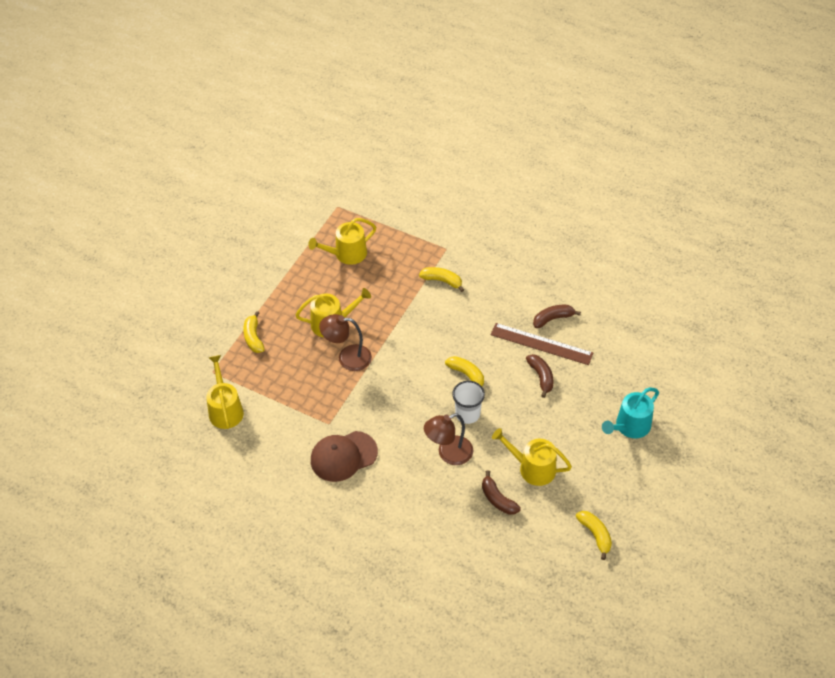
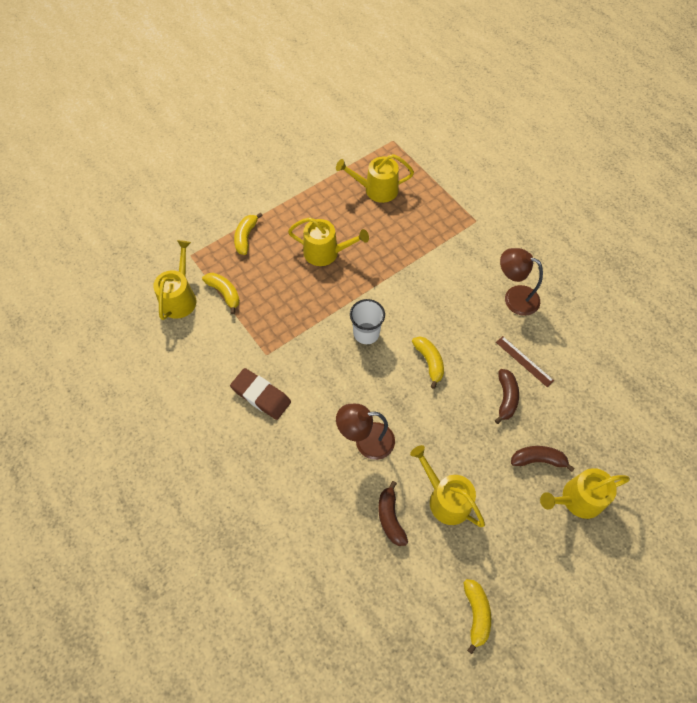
camera: 25 degrees right, 10 degrees up
brown cap [311,431,378,482] -> brown eraser [230,368,291,420]
brown lamp [319,314,372,371] -> brown lamp moved to [500,248,543,316]
yellow banana [419,267,464,292] -> yellow banana moved to [202,273,240,314]
white cup [452,381,485,424] -> white cup moved to [350,299,385,344]
brown ruler [490,323,593,365] -> brown ruler [496,336,554,387], size x0.58
brown banana [533,305,581,328] -> brown banana moved to [511,446,575,472]
turquoise watering can [602,388,659,438] -> yellow watering can [540,468,630,519]

